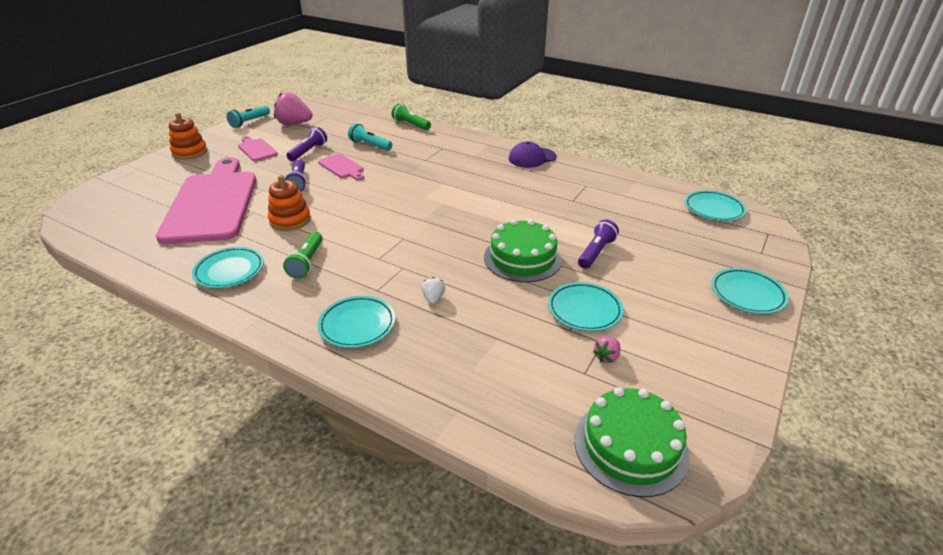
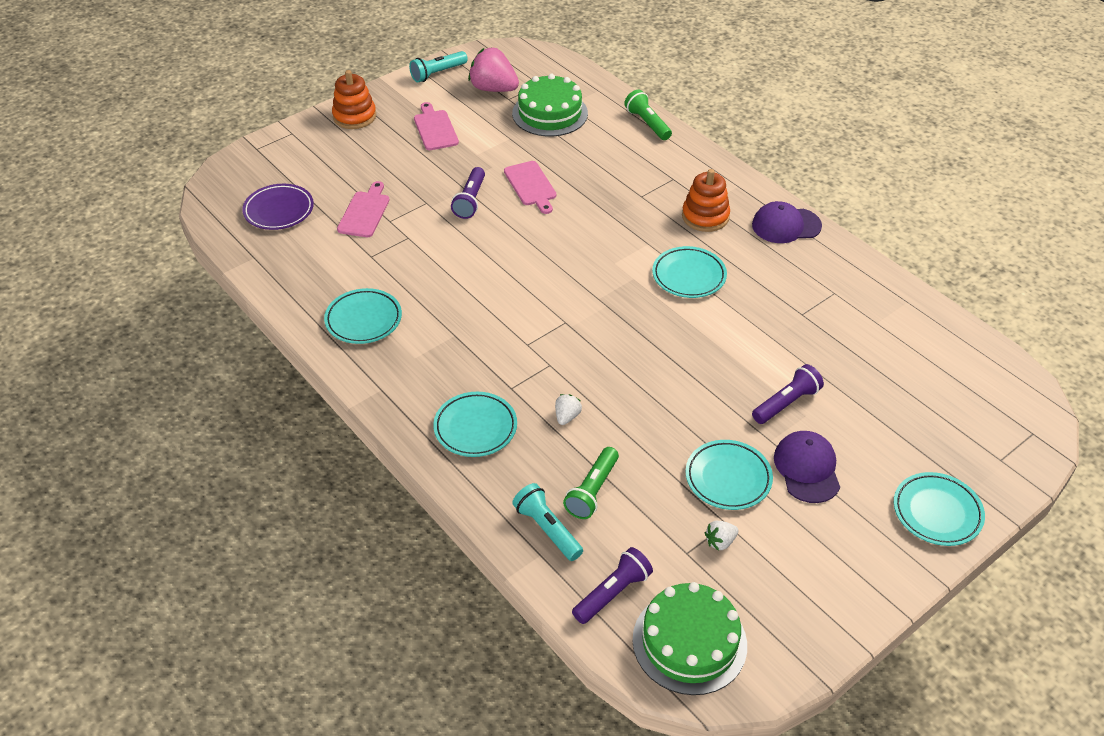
camera: 20 degrees right, 10 degrees up
pink cutting board [156,157,256,244] -> pink cutting board [337,181,389,237], size x0.42
orange stacking toy [268,175,311,231] -> orange stacking toy moved to [682,169,730,232]
green flashlight [283,232,323,279] -> green flashlight moved to [563,447,619,519]
purple flashlight [287,127,327,161] -> purple flashlight moved to [572,547,653,624]
turquoise flashlight [348,123,392,151] -> turquoise flashlight moved to [512,483,583,561]
green cake [484,219,562,282] -> green cake moved to [512,74,588,136]
pink strawberry [593,337,621,363] -> white strawberry [705,521,738,551]
turquoise plate [685,190,747,221] -> turquoise plate moved to [652,246,727,298]
none -> purple plate [242,184,314,230]
none -> purple cap [774,431,840,503]

